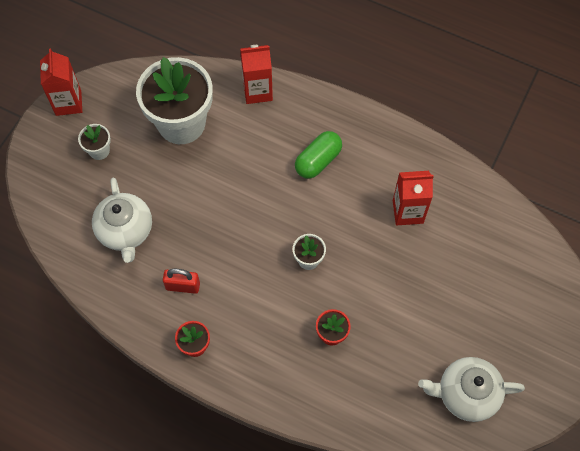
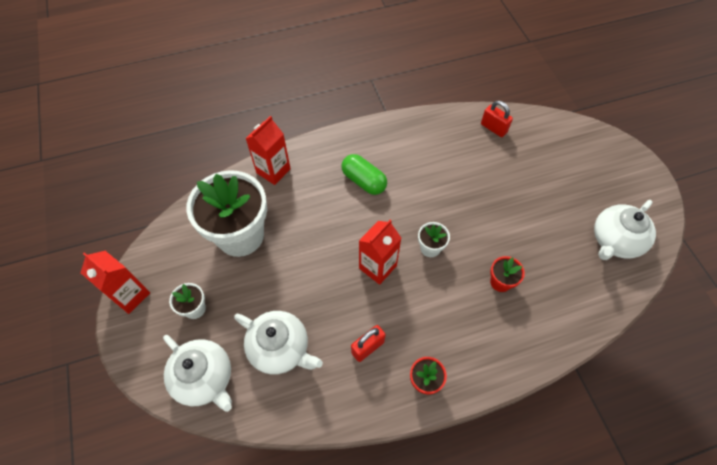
camera: 45 degrees left, 5 degrees down
green capsule [295,131,342,179] -> green capsule turned 45 degrees counterclockwise [341,154,387,195]
red carton [393,171,434,225] -> red carton moved to [359,220,401,285]
none -> white teapot [163,335,232,412]
none -> red padlock [481,101,513,137]

